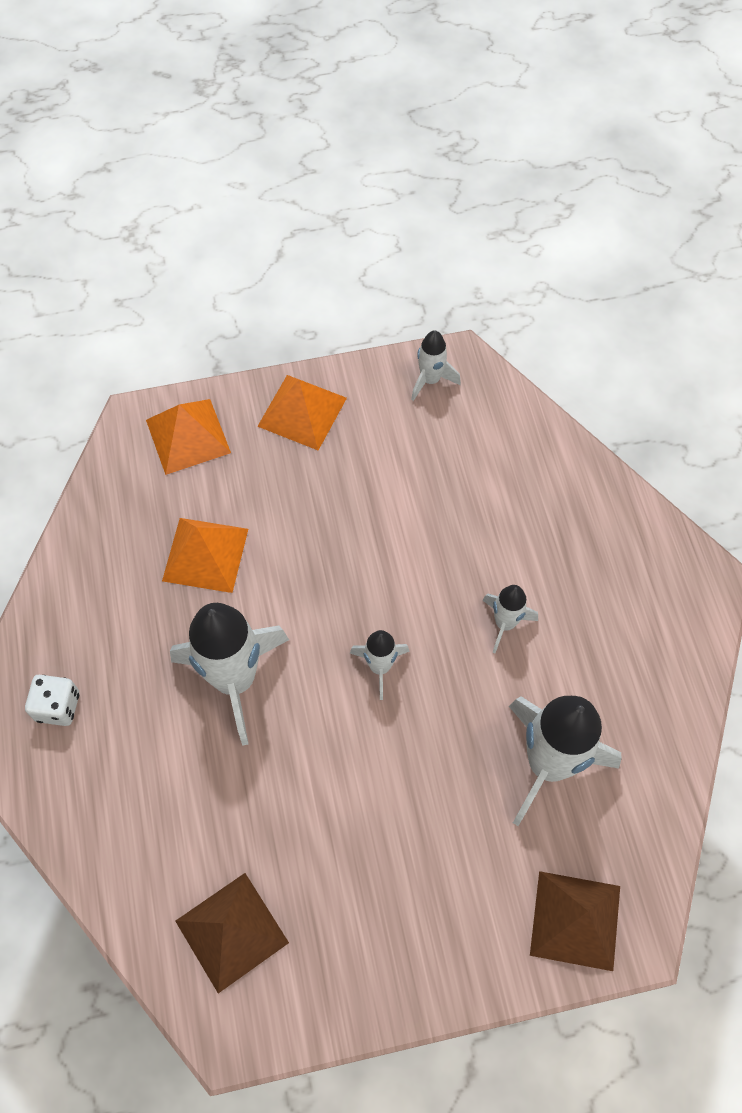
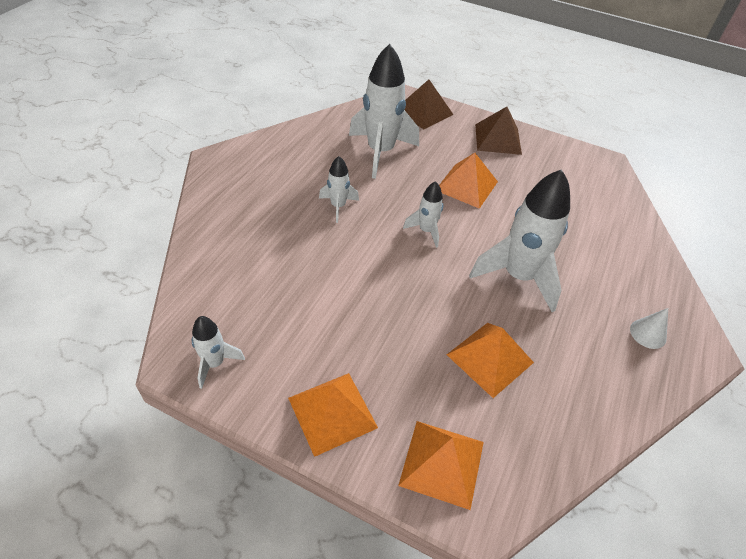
camera: 145 degrees left, 15 degrees down
white dice [25,675,79,726] -> white cone [630,308,668,349]
brown pyramid [175,873,289,993] -> brown pyramid moved to [475,107,522,155]
none -> orange pyramid [439,153,498,209]

